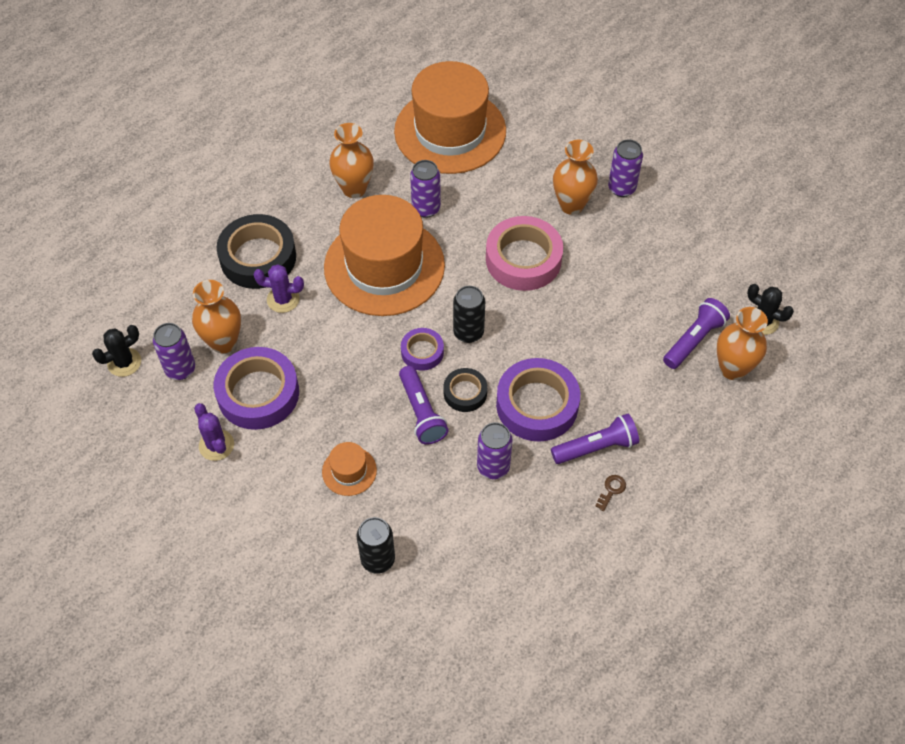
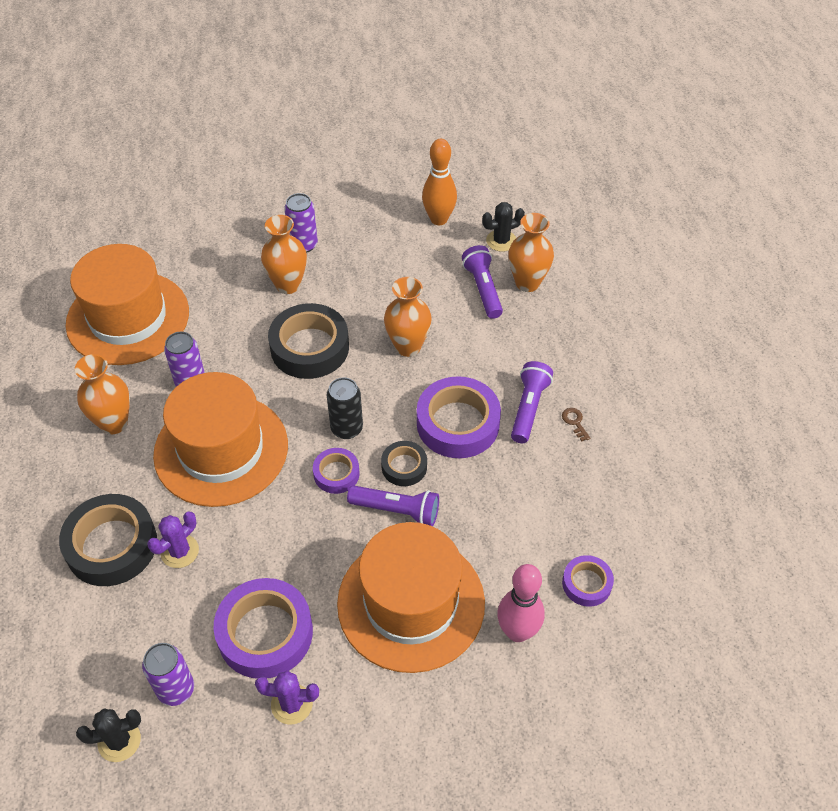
camera: 55 degrees left, 5 degrees down
black cactus [92,325,141,377] -> black cactus turned 75 degrees clockwise [76,708,141,762]
orange vase [192,280,241,353] -> orange vase moved to [384,277,432,357]
orange hat [322,442,377,496] -> orange hat [337,522,485,673], size x2.45
black can [357,517,395,574] -> pink bowling pin [497,564,545,642]
purple can [477,422,513,479] -> none
pink tape [486,216,563,291] -> black tape [268,303,349,379]
none -> orange bowling pin [422,139,457,225]
none -> purple tape [562,555,614,607]

